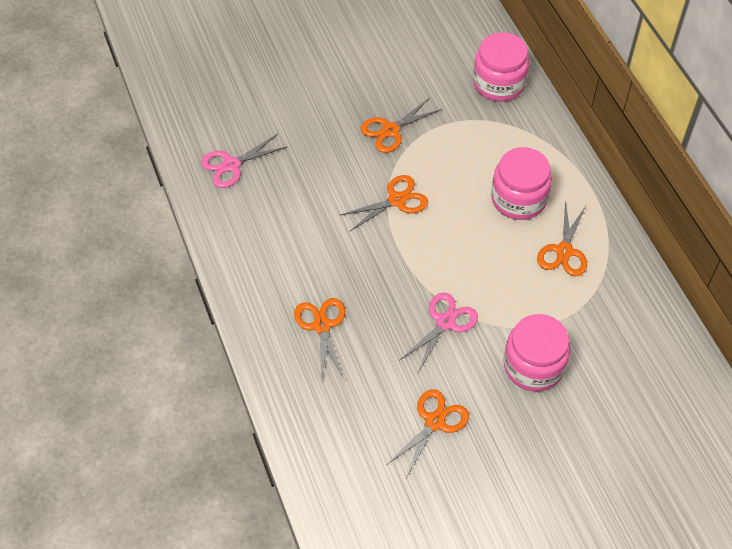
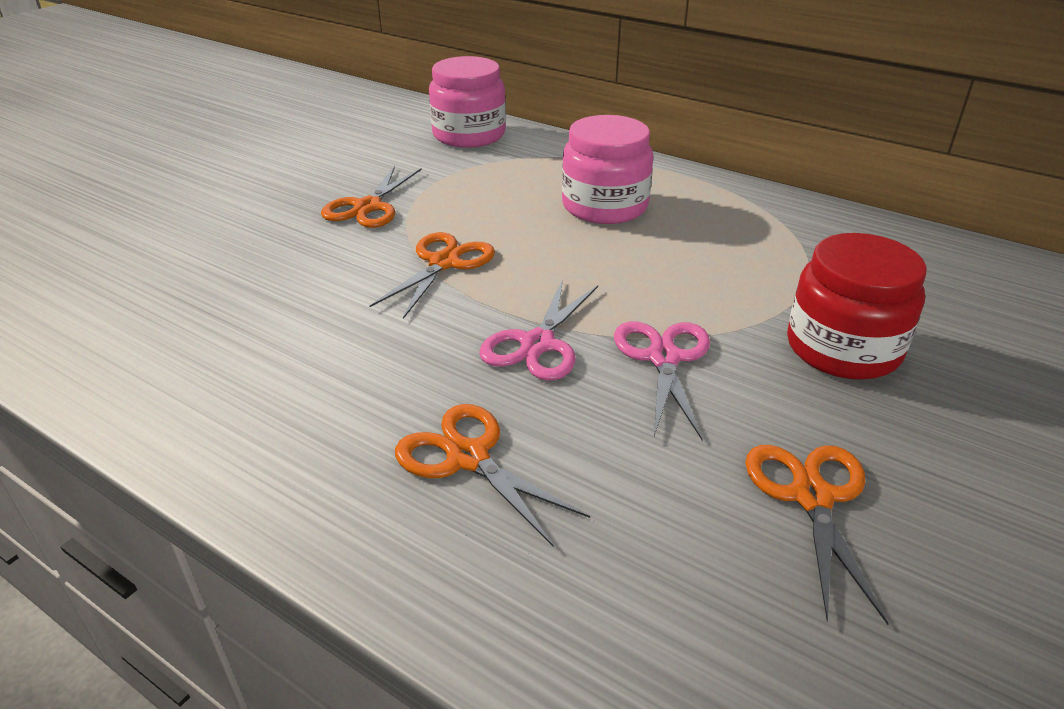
camera: 35 degrees left, 20 degrees down
pink scissors [201,134,287,188] -> pink scissors moved to [479,279,598,381]
pink jar [504,314,571,391] -> red jar [787,233,927,380]
orange scissors [537,200,587,277] -> none

